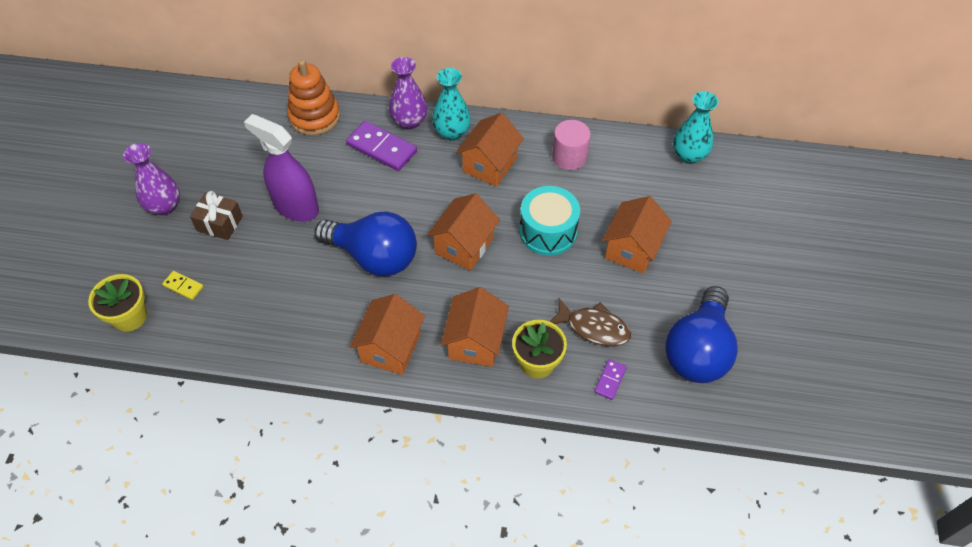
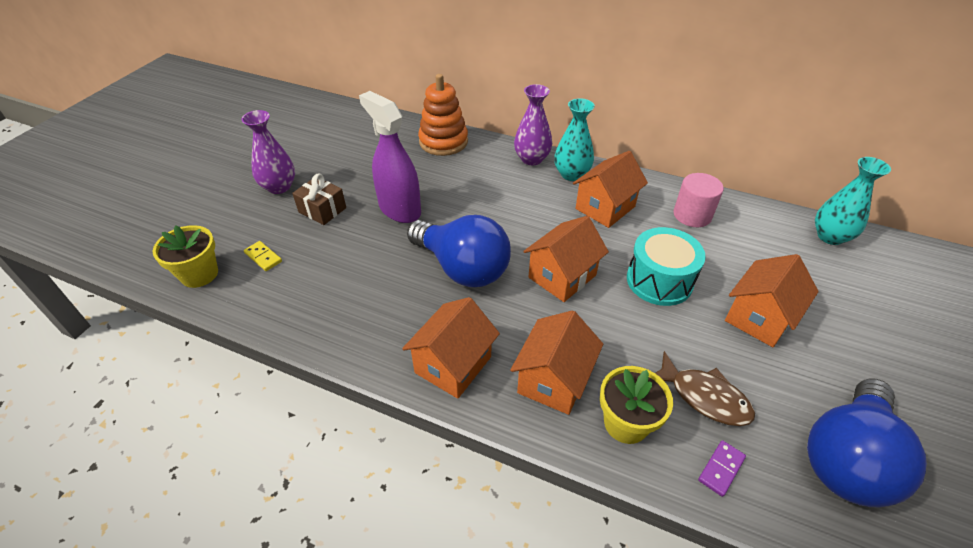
camera: 15 degrees right, 10 degrees down
purple domino [346,121,417,171] -> none

